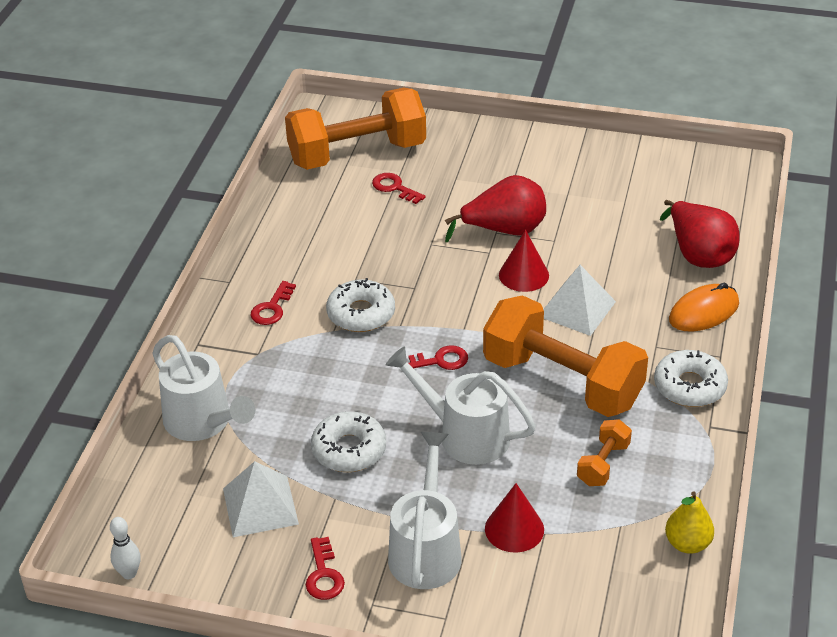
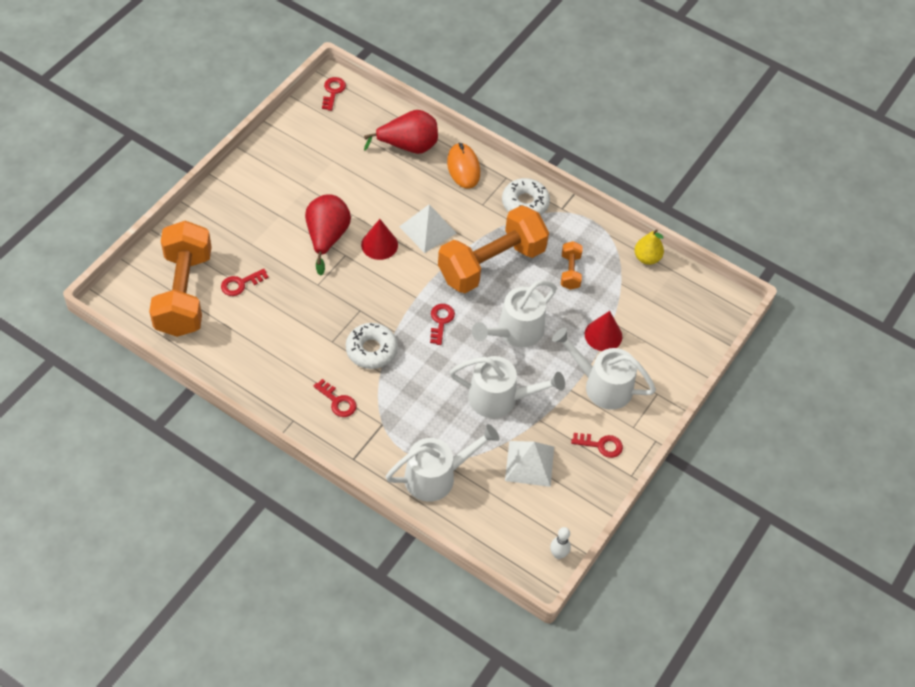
camera: 75 degrees left, 15 degrees up
white donut [311,411,386,472] -> white watering can [450,356,565,418]
orange dumbbell [577,419,632,486] -> orange dumbbell turned 45 degrees clockwise [561,241,583,290]
none -> red key [322,77,346,111]

